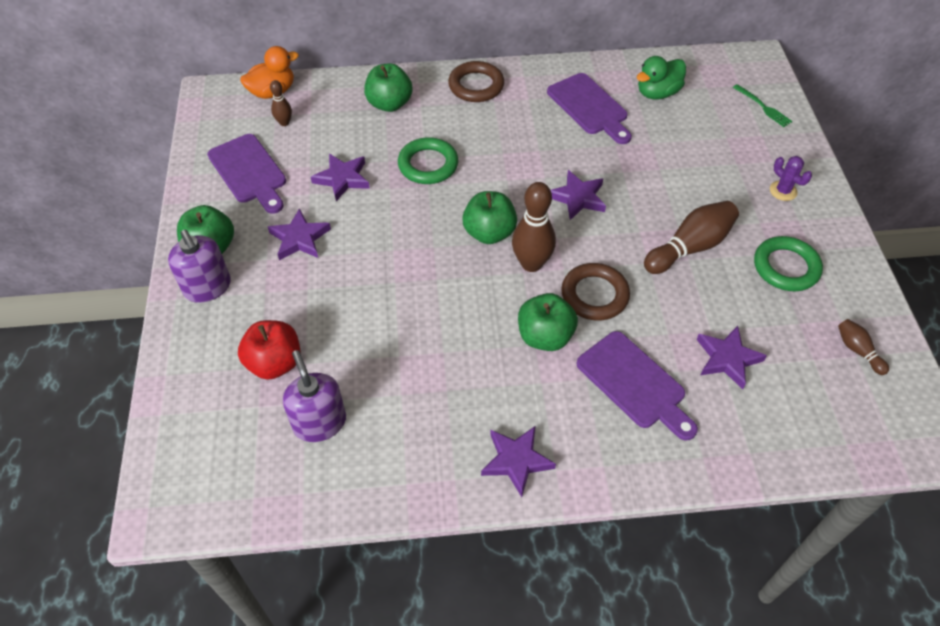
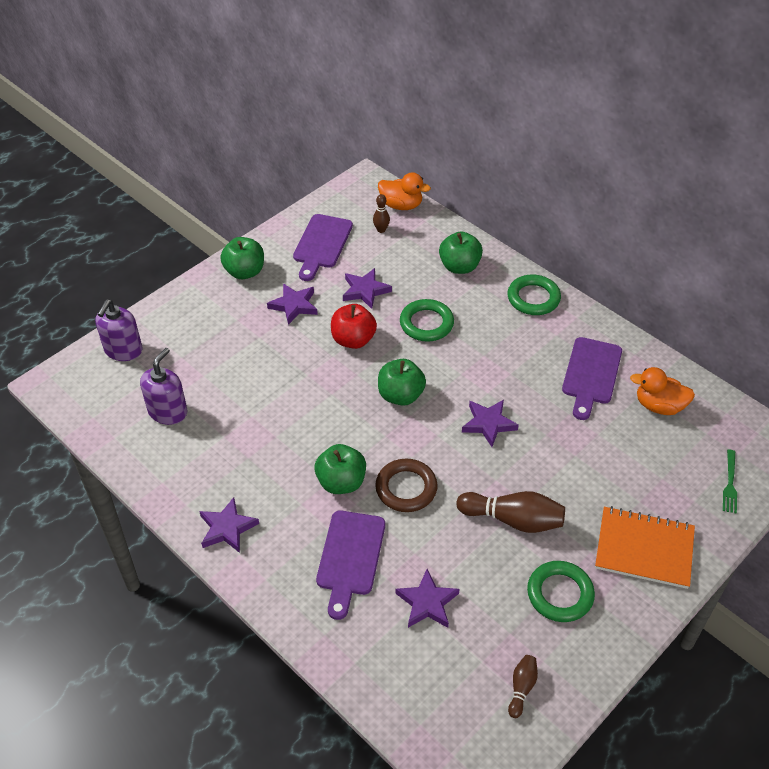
camera: 50 degrees right, 5 degrees down
purple soap dispenser [168,230,231,303] -> purple soap dispenser moved to [95,300,143,361]
red apple [238,320,300,380] -> red apple moved to [331,304,377,349]
brown ring [448,61,504,102] -> green ring [508,274,561,315]
brown bowling pin [512,182,556,272] -> none
green duck [636,56,686,99] -> orange duck [630,367,695,415]
purple cactus [770,156,812,201] -> orange notebook [595,506,695,589]

